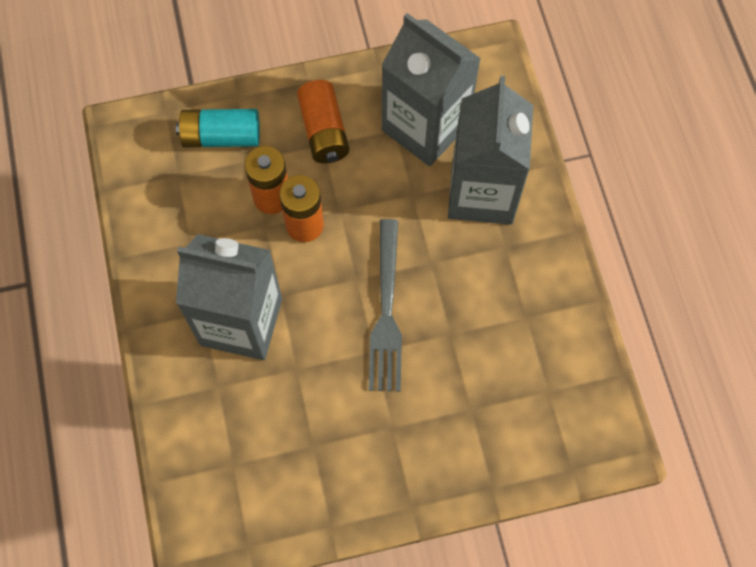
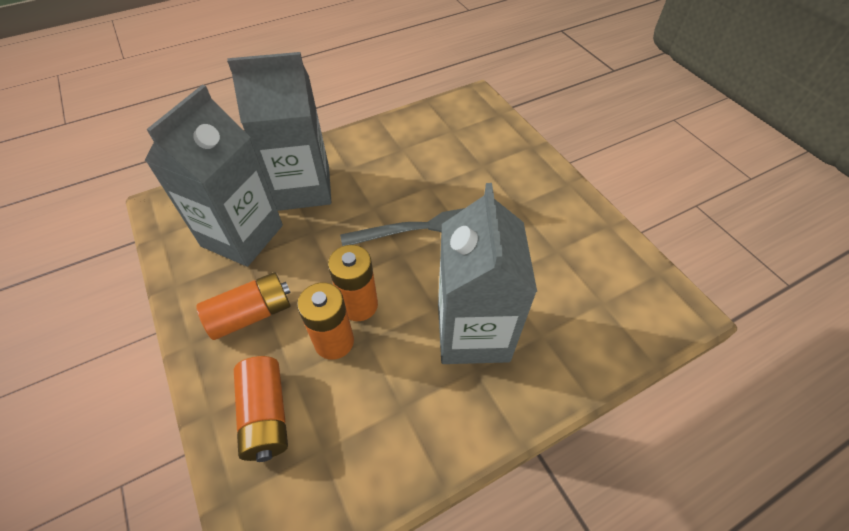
camera: 105 degrees left, 15 degrees down
turquoise battery [176,109,260,147] -> orange battery [234,356,288,462]

